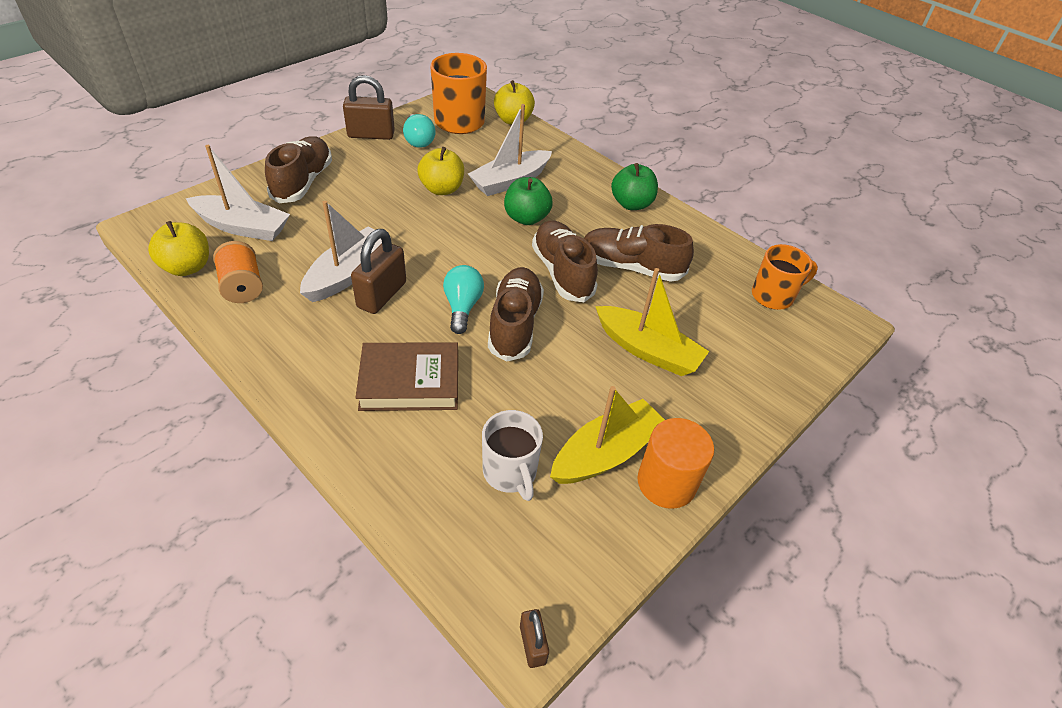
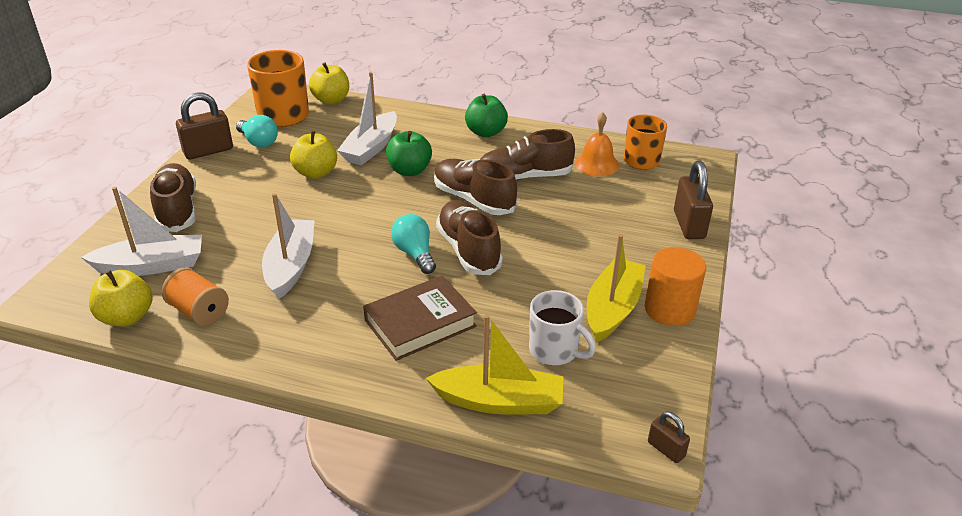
camera: 25 degrees left, 10 degrees down
brown padlock [351,229,406,314] -> brown padlock moved to [674,161,713,239]
yellow boat [595,268,709,376] -> yellow boat moved to [426,314,563,415]
none -> orange bell [574,112,619,176]

